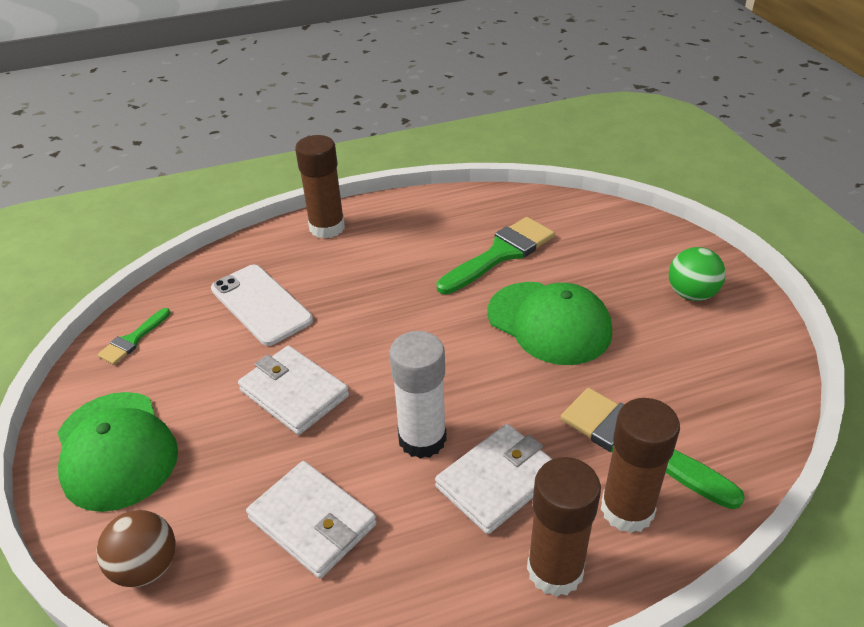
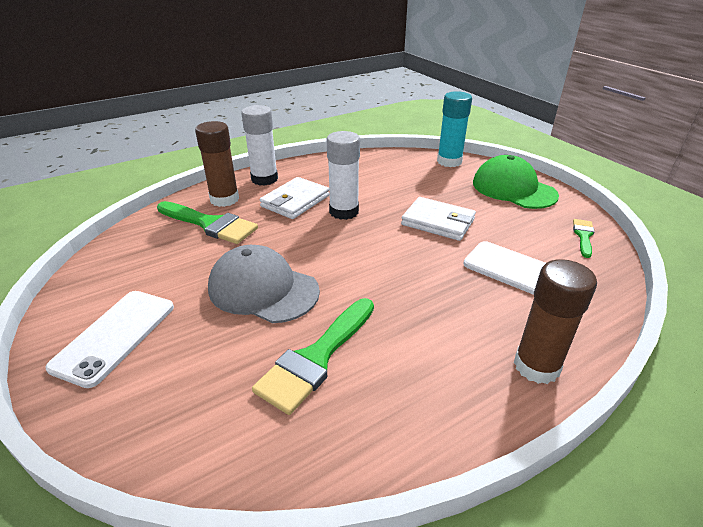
camera: 165 degrees right, 5 degrees down
brown ball [96,510,175,587] -> turquoise glue stick [437,91,472,167]
white wallet [246,461,377,579] -> none
green cap [488,282,612,365] -> grey cap [208,245,320,323]
brown glue stick [527,457,601,597] -> white glue stick [241,105,278,186]
green ball [669,247,725,301] -> white phone [45,291,174,388]

